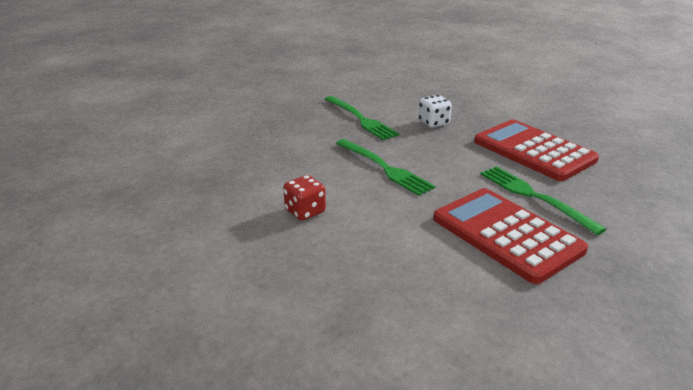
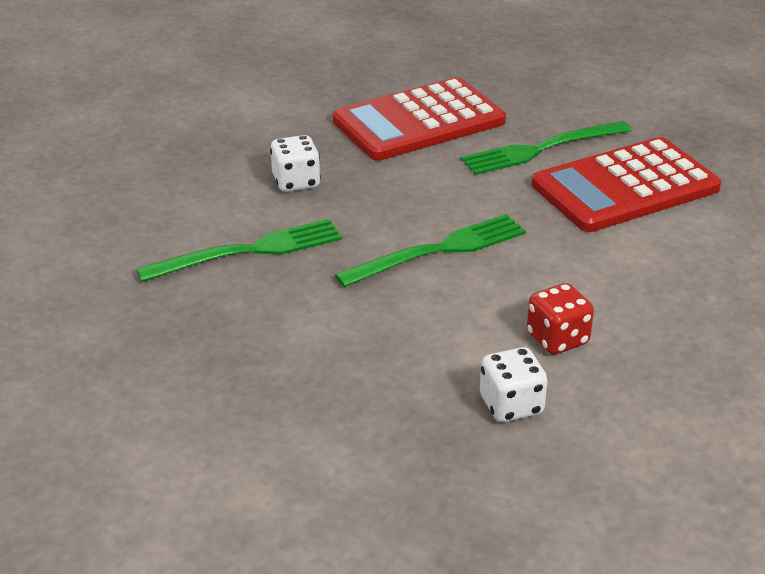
camera: 80 degrees left, 5 degrees up
none -> white dice [480,347,548,422]

